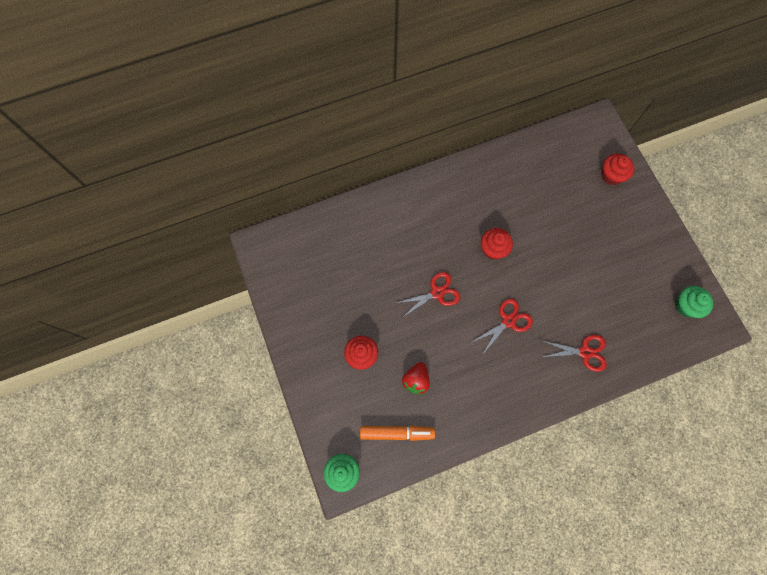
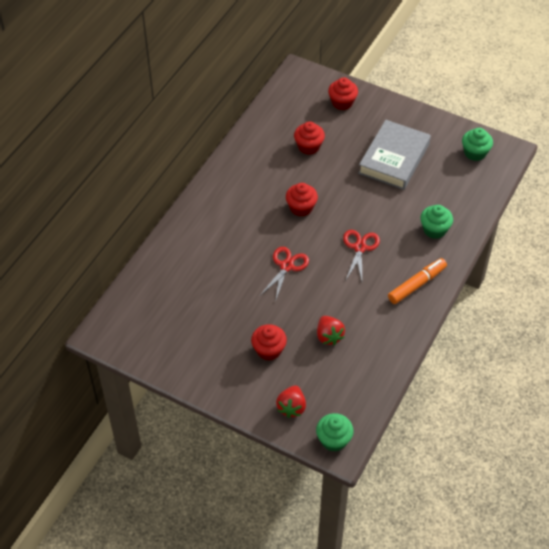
camera: 40 degrees left, 20 degrees down
orange marker [360,426,435,441] -> orange marker moved to [388,258,447,304]
red scissors [540,335,606,372] -> green cupcake [420,205,453,239]
none -> red strawberry [276,386,306,418]
none -> red cupcake [294,122,325,155]
none -> grey book [358,120,431,190]

